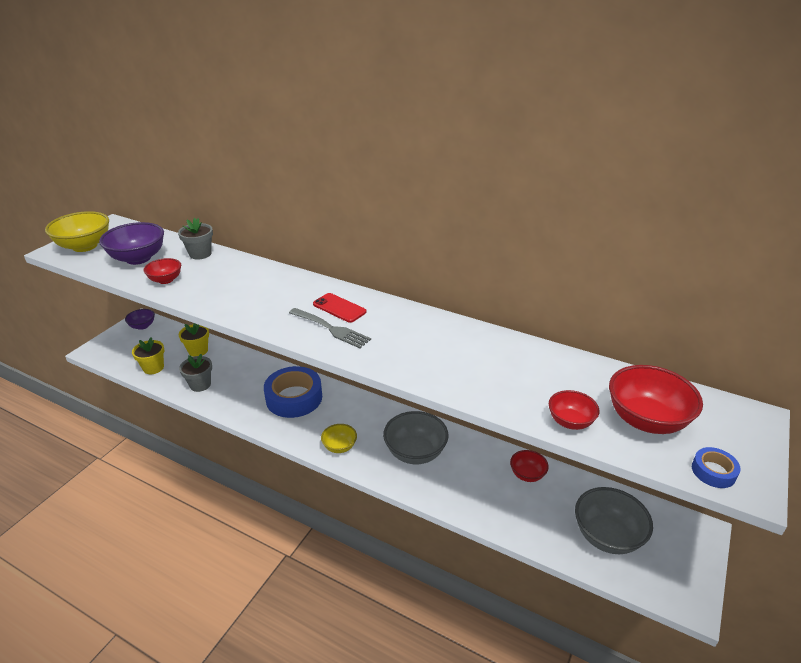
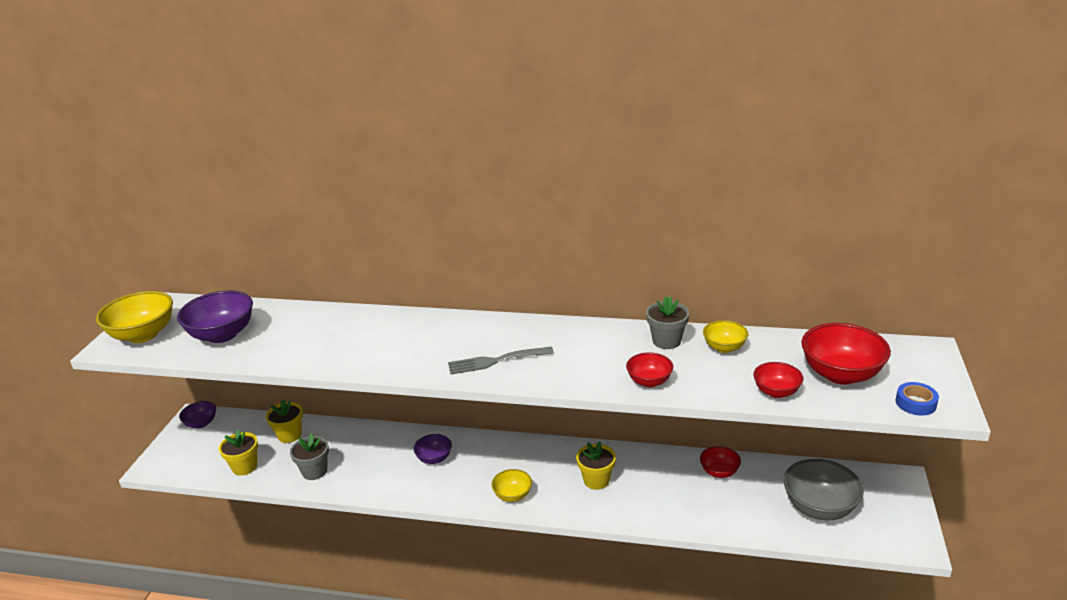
camera: 15 degrees left, 5 degrees down
red bowl [143,258,181,284] -> red bowl moved to [626,352,673,387]
grey flower pot [178,218,213,259] -> grey flower pot moved to [646,296,689,349]
blue tape [264,366,322,418] -> purple bowl [413,434,452,464]
grey fork [289,308,371,348] -> grey fork turned 150 degrees clockwise [448,347,554,374]
red phone [313,293,366,323] -> none
grey bowl [383,411,449,464] -> yellow flower pot [576,441,616,490]
none -> yellow bowl [703,320,748,353]

